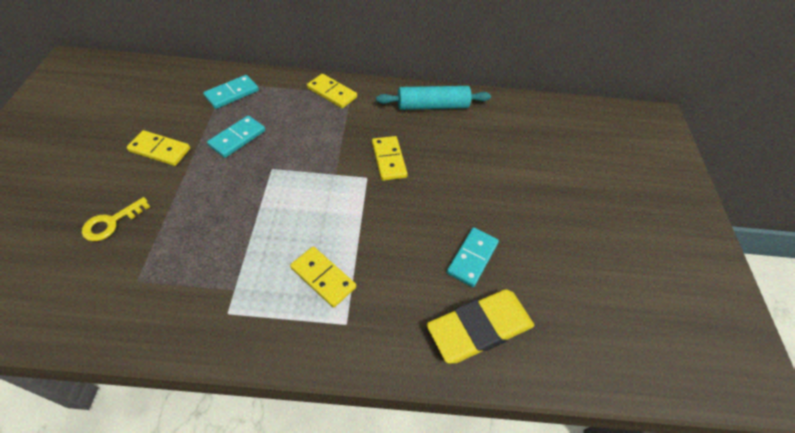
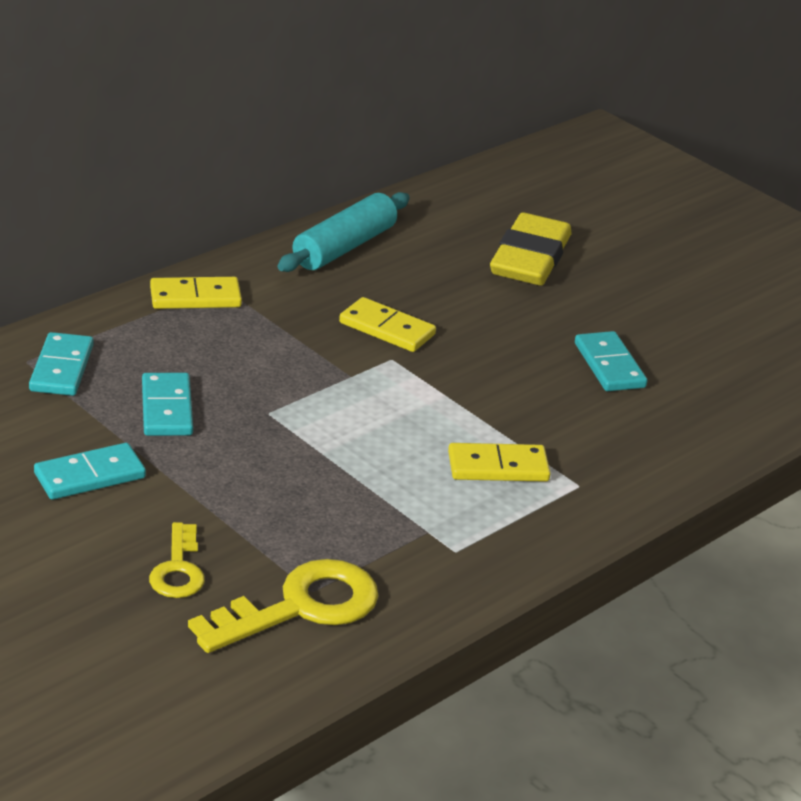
camera: 45 degrees left, 20 degrees down
yellow domino [127,130,190,166] -> turquoise domino [34,443,146,500]
yellow eraser [426,289,534,364] -> yellow eraser moved to [490,212,572,285]
none -> yellow key [188,559,379,653]

